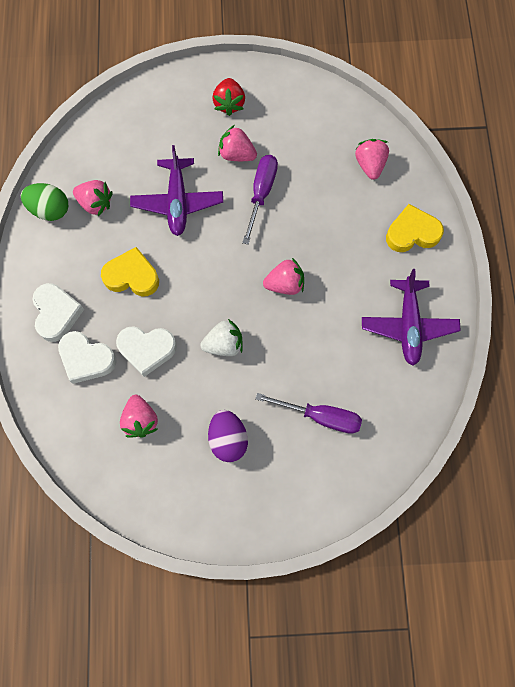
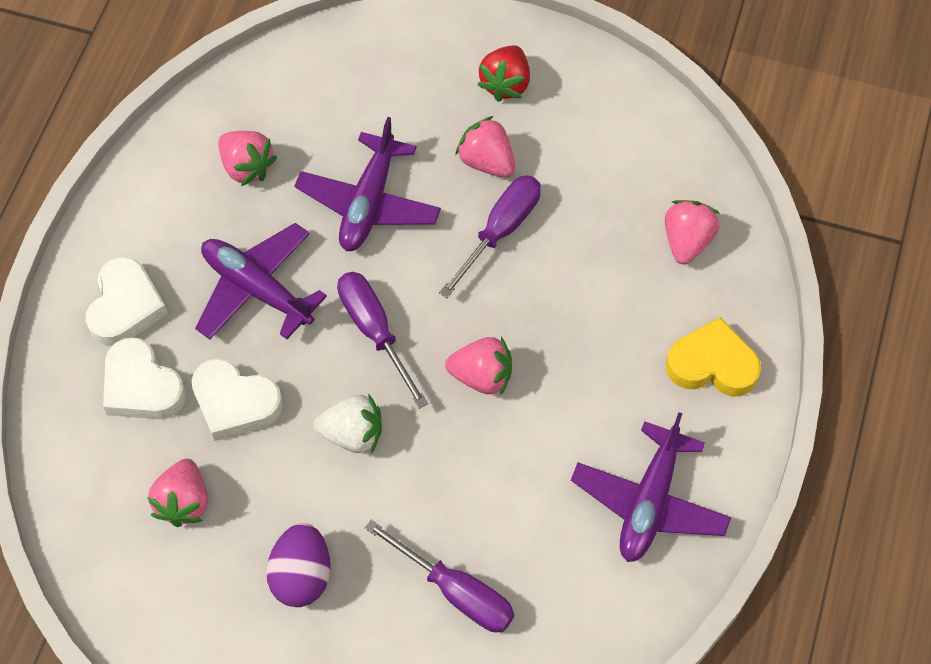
camera: 20 degrees right, 10 degrees down
green egg [21,183,68,221] -> none
yellow heart [101,247,159,297] -> purple plane [195,223,327,340]
none -> purple screwdriver [337,272,428,409]

